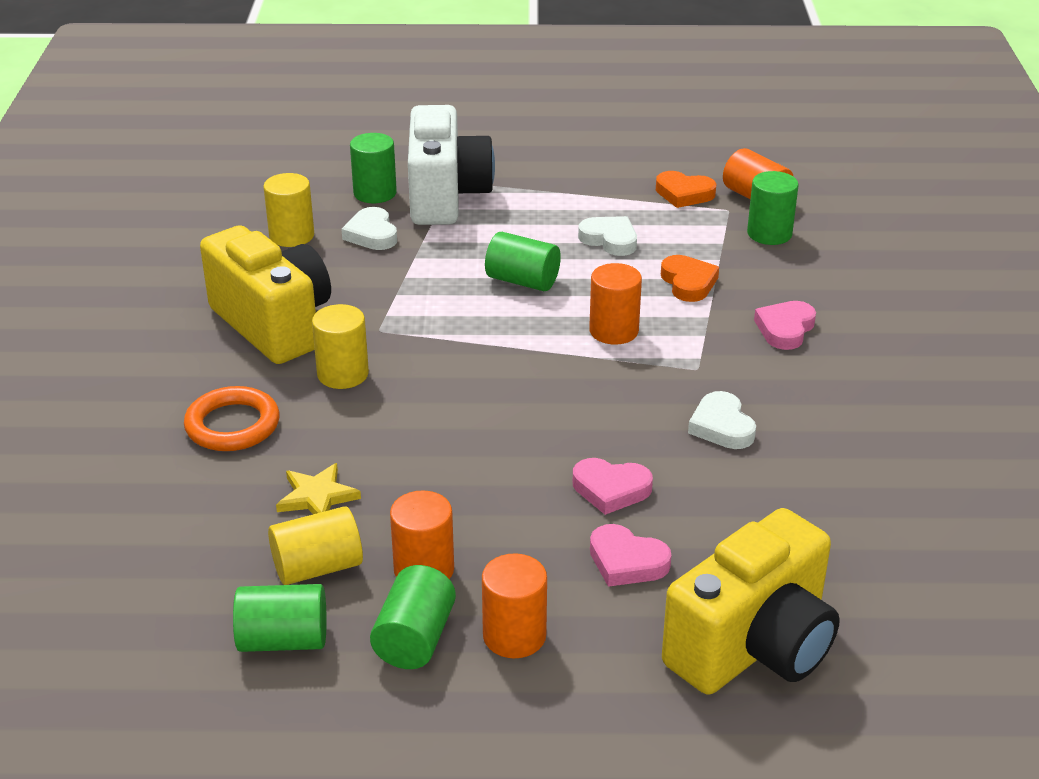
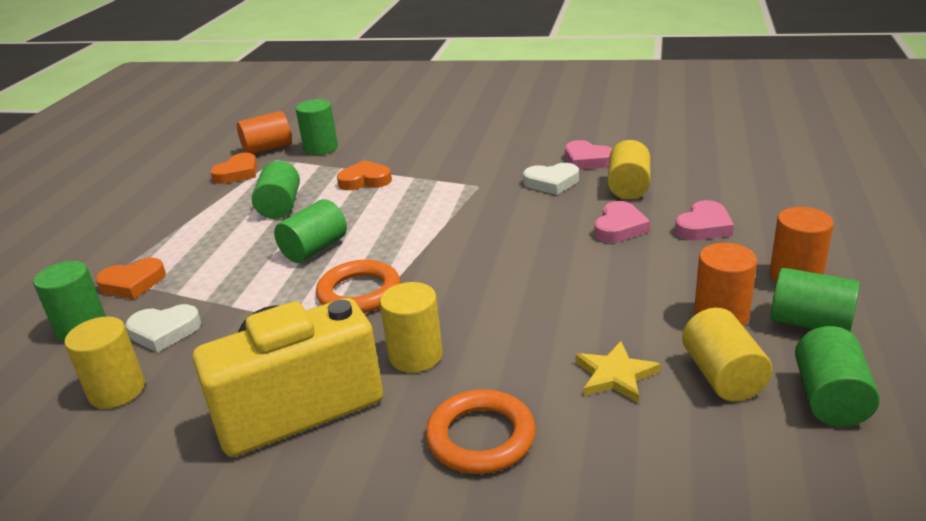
camera: 75 degrees left, 5 degrees down
white camera [408,105,495,225] -> orange heart [96,257,166,299]
white heart [578,216,637,256] -> green cylinder [252,161,300,219]
orange cylinder [589,263,642,344] -> none
yellow camera [662,508,840,695] -> none
pink heart [754,301,816,350] -> pink heart moved to [565,140,612,169]
none -> orange ring [316,260,400,313]
none -> yellow cylinder [608,140,651,199]

